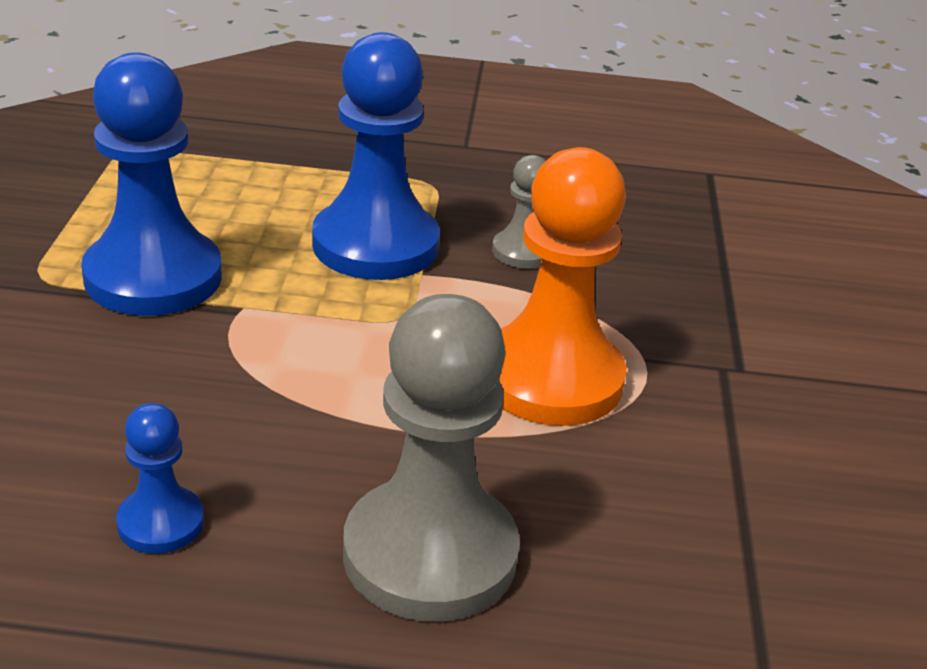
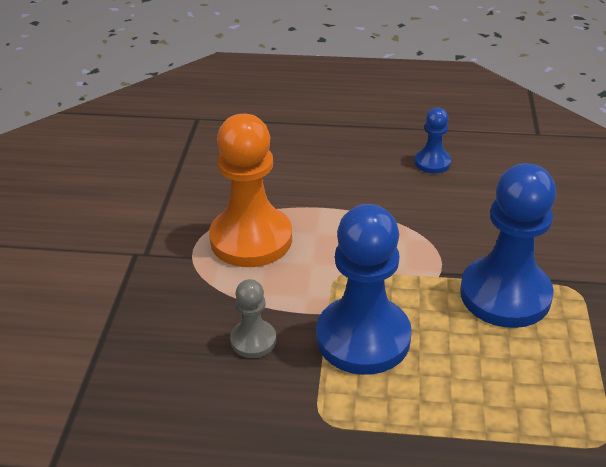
camera: 175 degrees left, 5 degrees up
grey pawn [343,294,520,622] -> none

